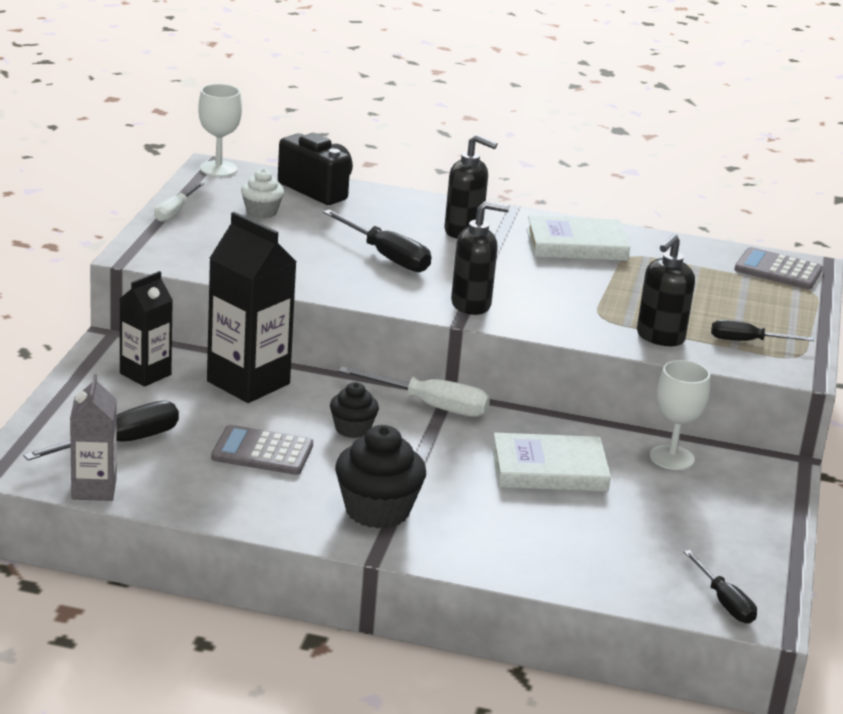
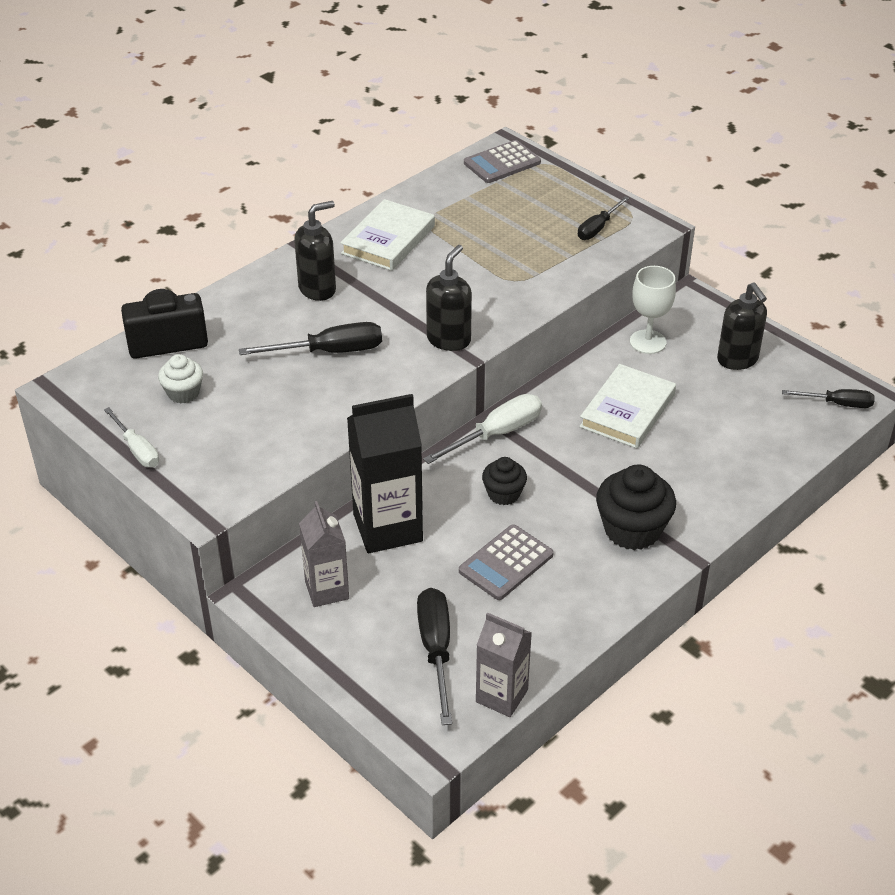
camera: 55 degrees left, 15 degrees up
black carton [120,271,173,387] -> grey carton [299,501,349,607]
white goblet [198,84,242,177] -> none
black soap dispenser [637,234,695,346] -> black soap dispenser moved to [717,282,767,370]

